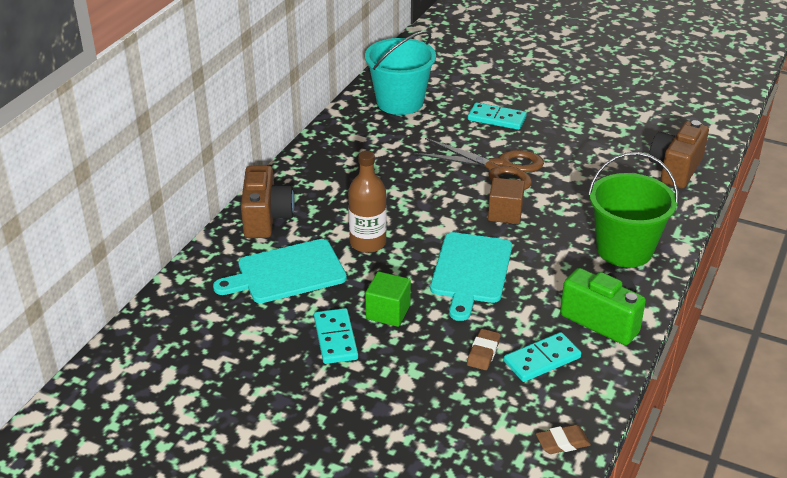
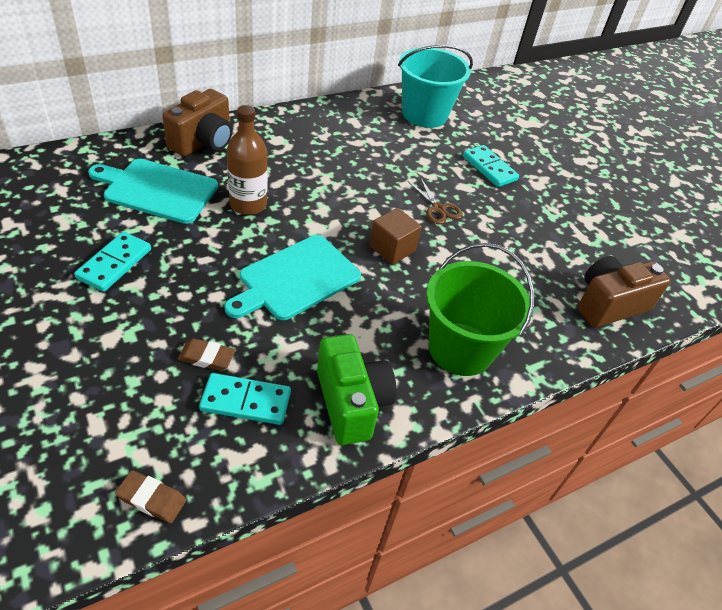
camera: 30 degrees right, 10 degrees up
green cube [365,272,411,327] -> none
brown scissors [414,138,544,190] -> brown scissors [408,177,463,224], size x0.52
brown eraser [467,329,501,370] -> brown eraser turned 45 degrees clockwise [178,338,236,371]

